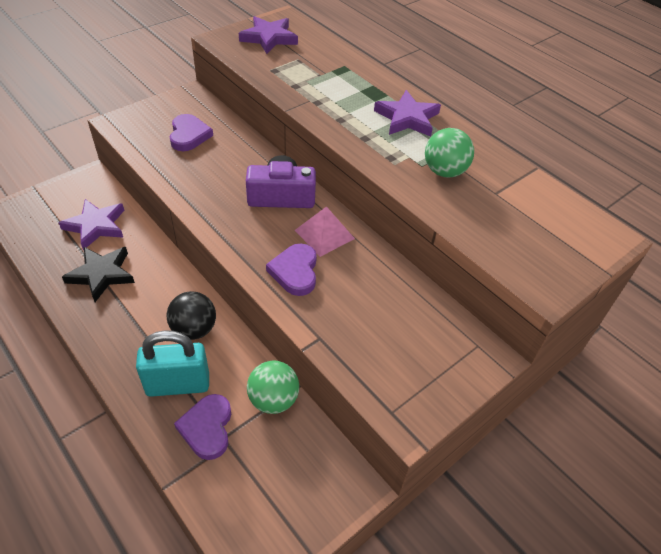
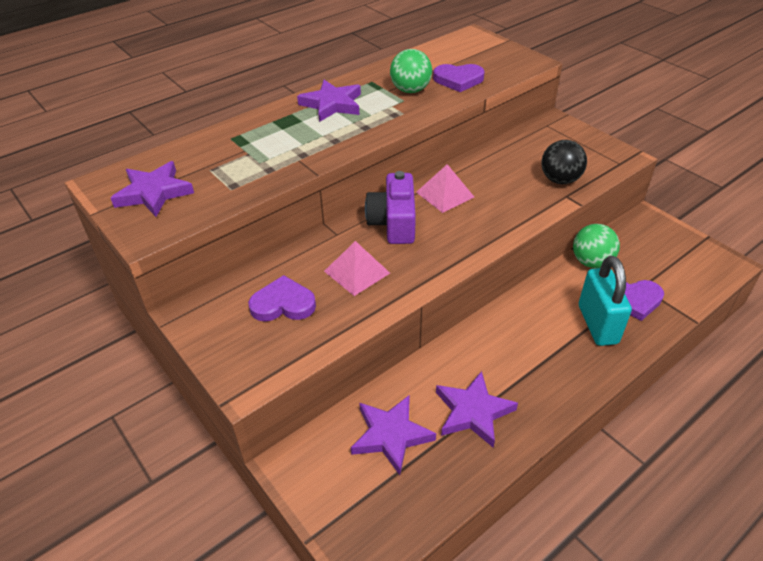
camera: 85 degrees left, 5 degrees down
black star [62,247,135,302] -> purple star [436,371,518,448]
black ball [166,291,216,340] -> black ball moved to [541,140,587,184]
purple heart [266,244,317,296] -> purple heart moved to [433,64,485,92]
none -> pink pyramid [324,241,390,296]

